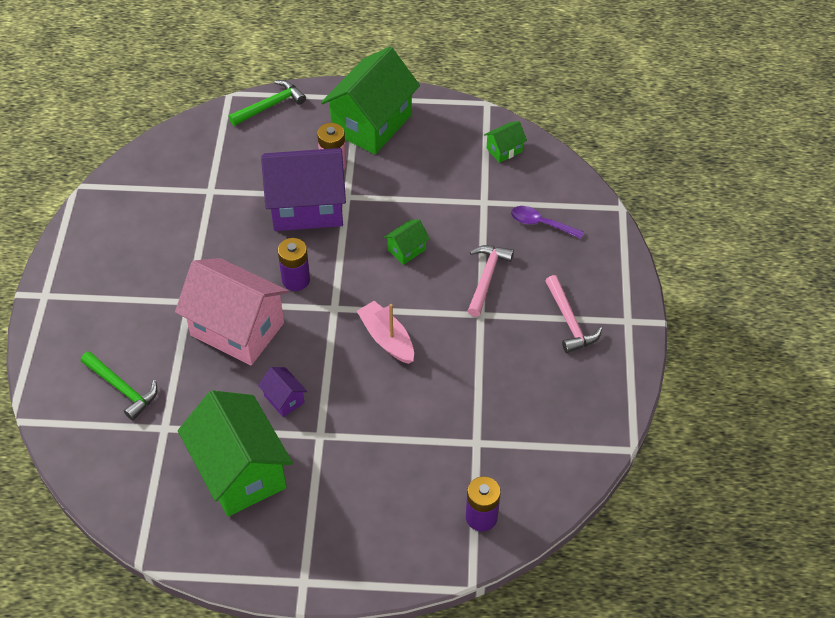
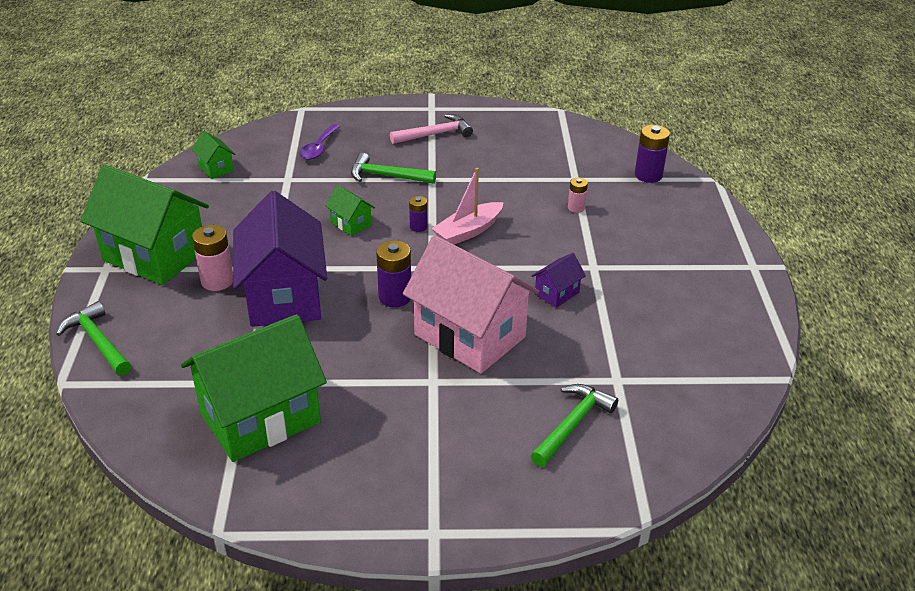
camera: 95 degrees left, 15 degrees down
pink house [175,258,289,365] -> pink house turned 75 degrees counterclockwise [403,235,539,374]
green house [178,390,293,517] -> green house moved to [181,314,327,462]
pink hammer [468,245,514,317] -> green hammer [351,153,436,184]
none -> purple battery [409,196,427,232]
none -> pink battery [568,178,588,213]

